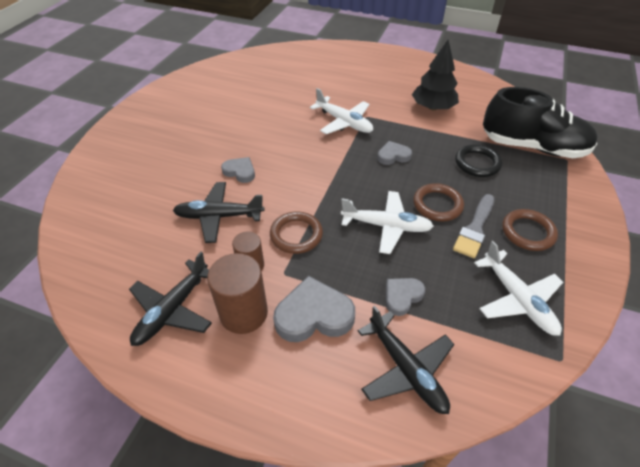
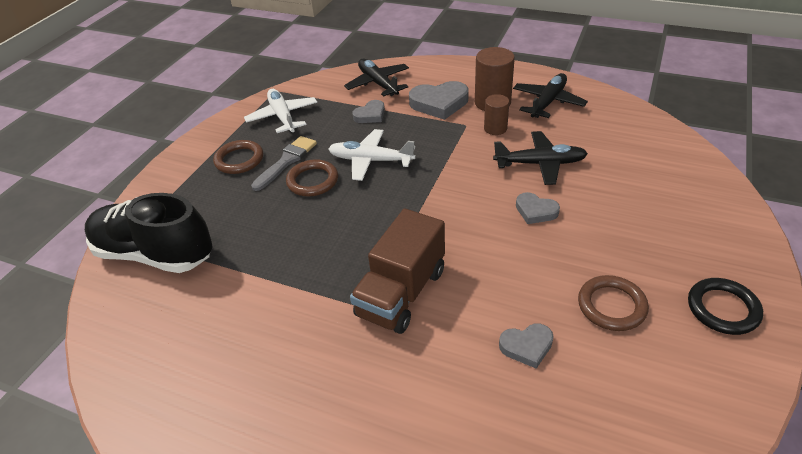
camera: 175 degrees left, 5 degrees down
brown ring [270,211,323,254] -> brown ring moved to [578,275,649,331]
white plane [310,88,373,134] -> brown truck [350,209,445,334]
grey heart [377,141,412,165] -> grey heart moved to [499,323,554,369]
black tree [412,40,459,110] -> none
black ring [455,144,502,177] -> black ring moved to [688,278,763,335]

